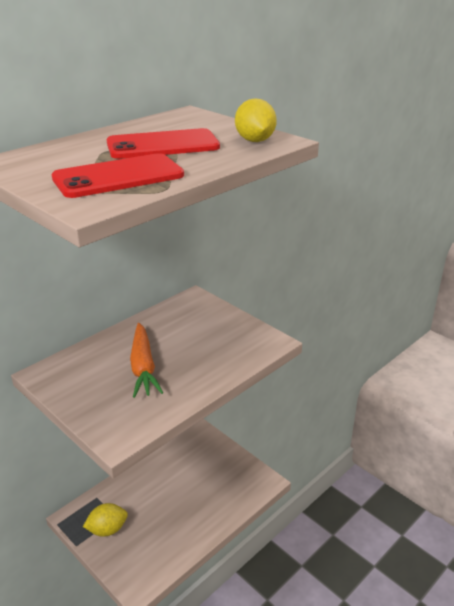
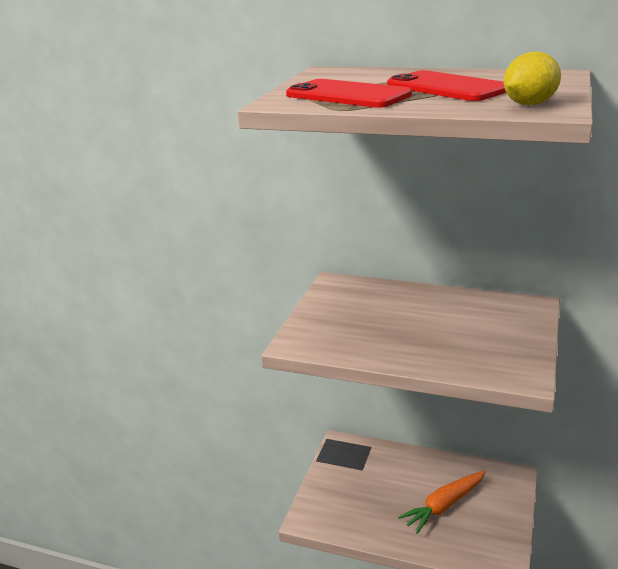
camera: 65 degrees right, 5 degrees down
yellow lemon [83,503,128,537] -> none
orange carrot [130,323,163,398] -> orange carrot moved to [398,471,486,534]

